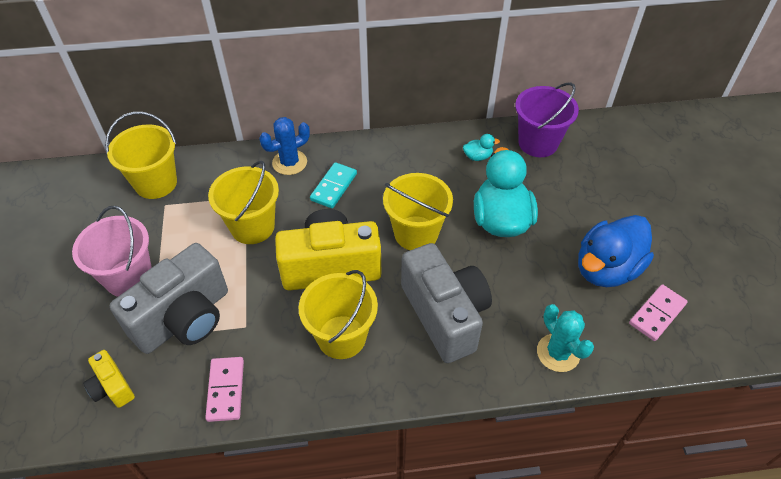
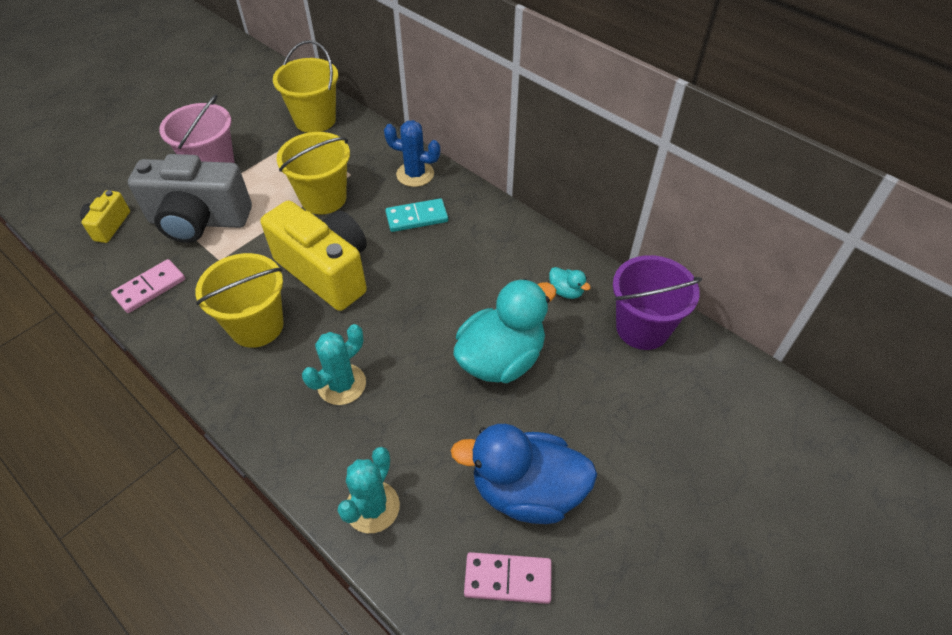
camera: 50 degrees right, 0 degrees up
yellow bucket [383,173,453,250] -> none
grey camera [401,243,492,363] -> turquoise cactus [302,324,366,405]

